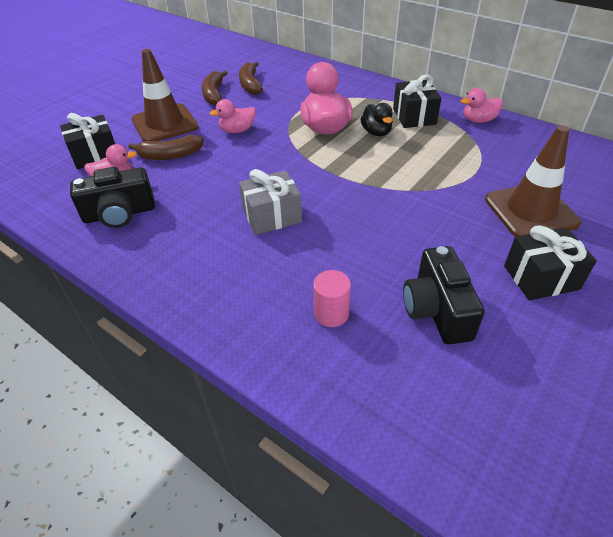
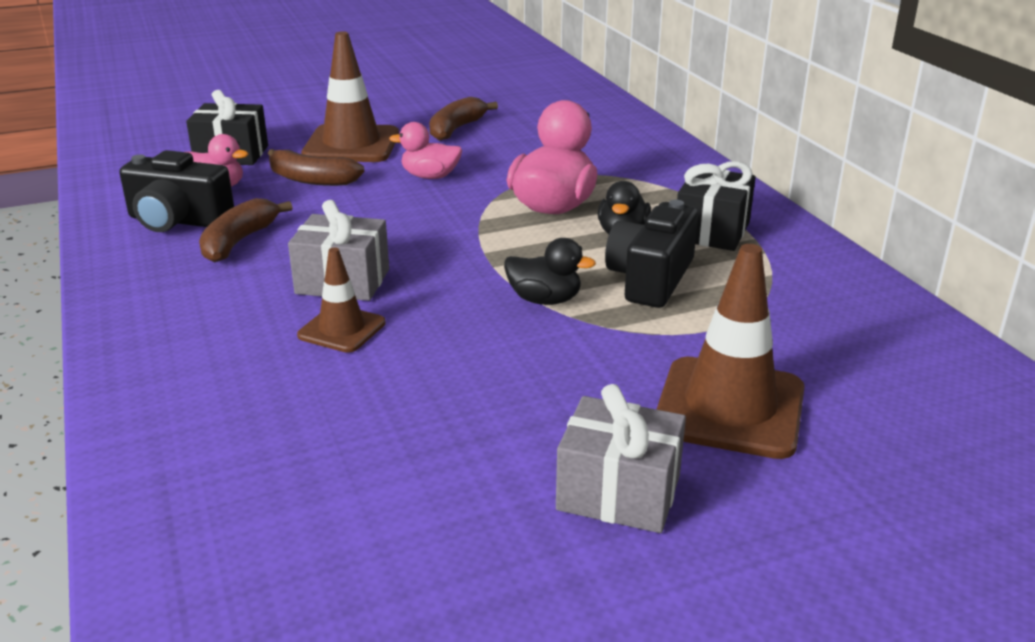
camera: 30 degrees right, 15 degrees down
brown banana [239,62,263,95] -> brown banana moved to [199,198,292,263]
pink cylinder [313,270,351,327] -> none
black camera [403,246,485,345] -> black camera moved to [605,200,698,308]
pink duck [460,88,503,123] -> none
black gift [504,225,597,300] -> grey gift [556,384,686,533]
none -> brown traffic cone [297,247,386,353]
none -> black duck [504,238,596,305]

